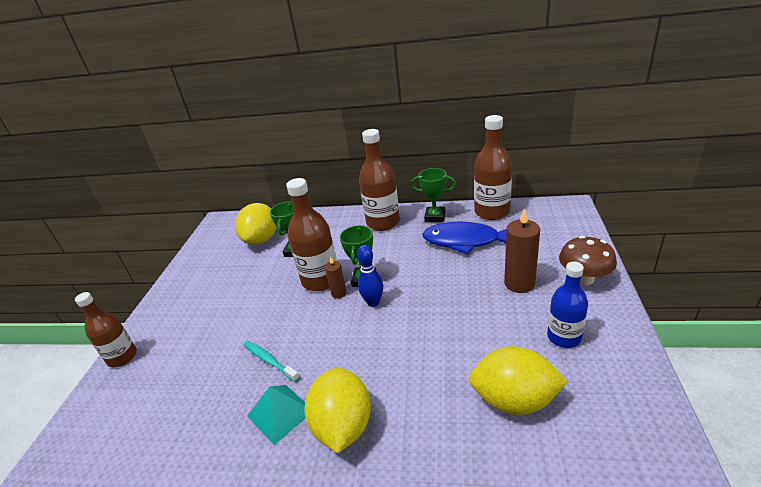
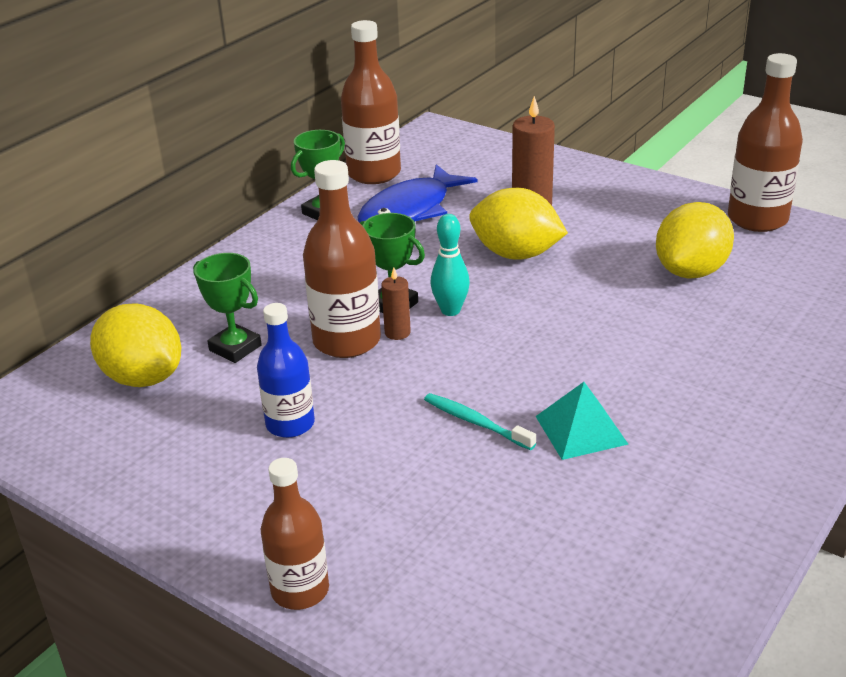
camera: 65 degrees left, 0 degrees up
turquoise toothbrush [243,341,300,382] -> turquoise toothbrush turned 60 degrees clockwise [424,393,536,450]
yellow lemon [304,368,371,453] -> yellow lemon moved to [469,188,568,260]
blue bowling pin [357,245,383,307] -> turquoise bowling pin [430,214,470,316]
brown bottle [359,129,400,231] -> brown bottle moved to [728,53,803,232]
blue bottle [547,262,588,348] -> blue bottle moved to [257,303,315,438]
brown mushroom [559,236,617,285] -> none

